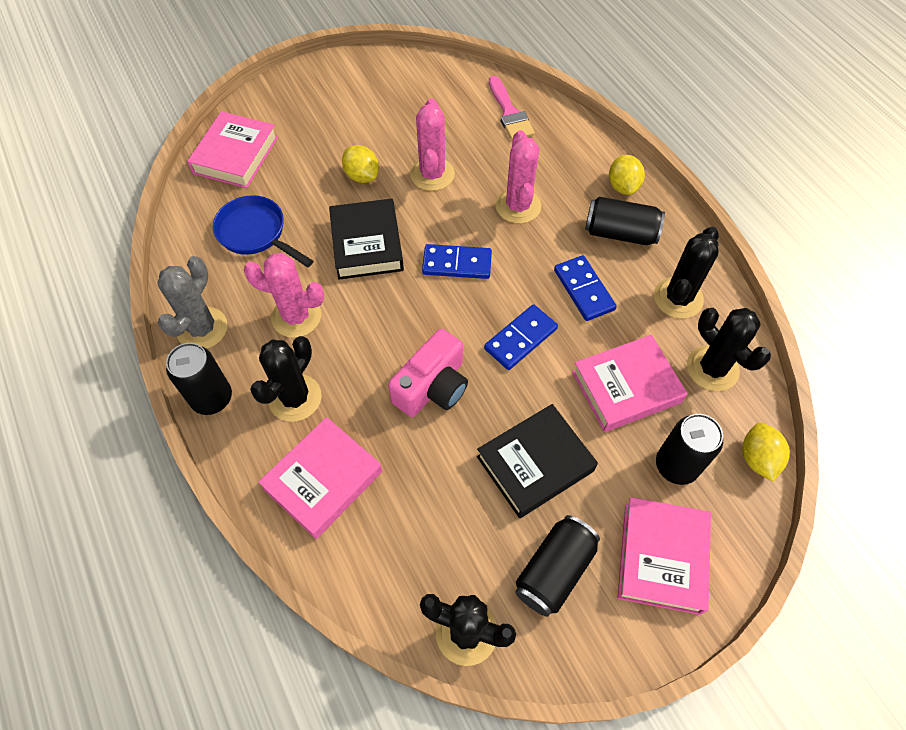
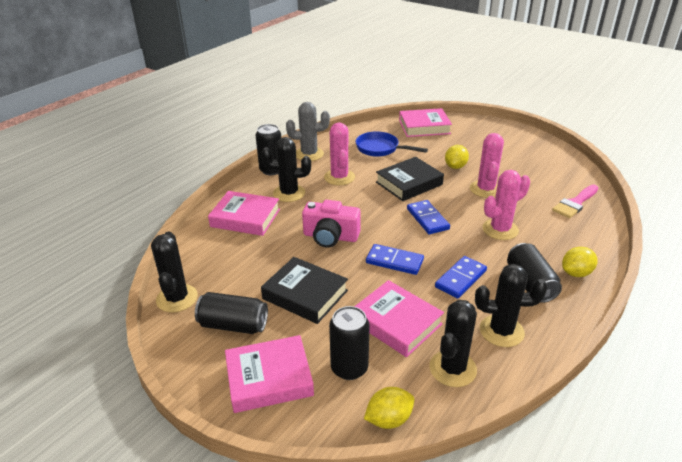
camera: 65 degrees right, 25 degrees down
blue pan [213,195,313,267] -> blue pan turned 75 degrees counterclockwise [355,131,428,157]
pink cactus [410,99,455,191] -> pink cactus turned 60 degrees counterclockwise [470,133,504,198]

